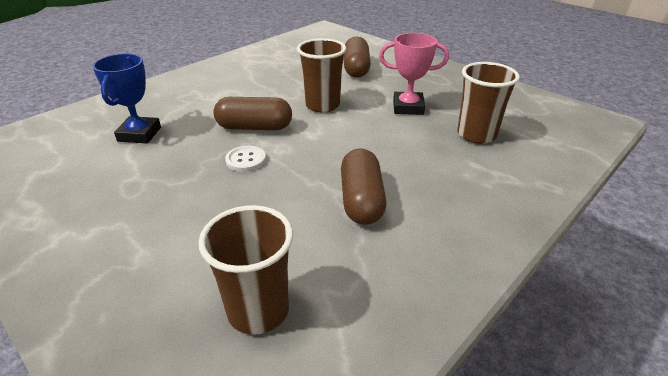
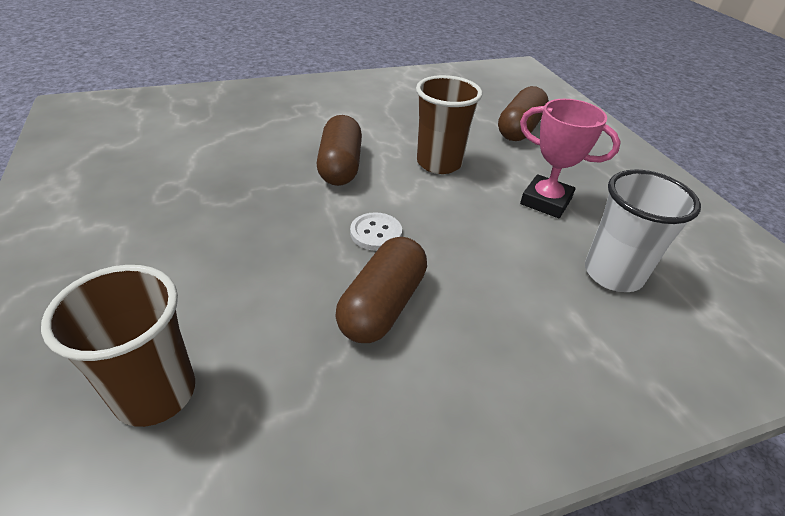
camera: 25 degrees right, 5 degrees up
blue trophy [92,54,161,144] -> none
brown capsule [213,97,292,130] -> brown capsule turned 60 degrees clockwise [317,115,362,186]
white button [225,146,266,172] -> white button moved to [350,212,402,251]
brown cup [457,62,520,144] -> white cup [585,169,701,292]

